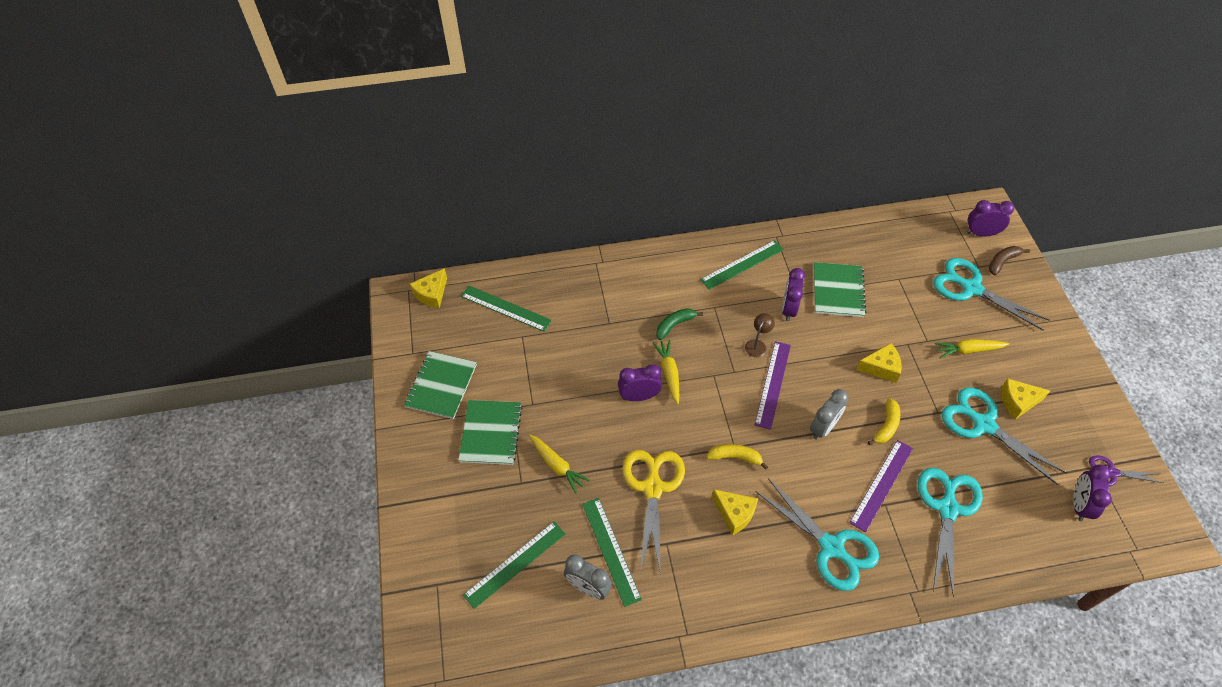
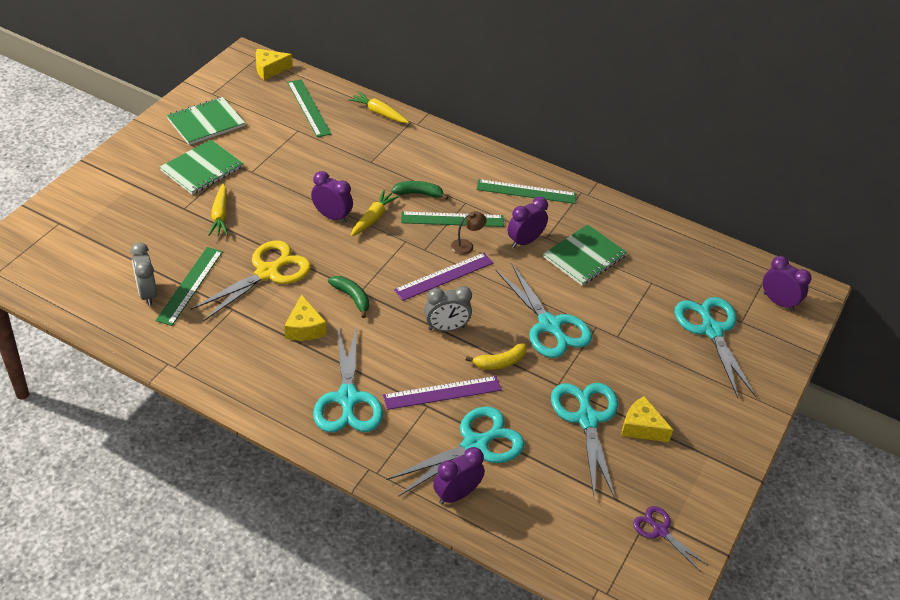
camera: 35 degrees right, 10 degrees down
green ruler [463,521,565,609] -> green ruler moved to [401,211,504,227]
yellow banana [707,444,768,470] -> green banana [328,276,369,318]
yellow cheese [856,343,902,383] -> turquoise scissors [496,263,592,358]
yellow carrot [935,339,1009,358] -> yellow carrot moved to [348,92,409,123]
brown banana [989,246,1030,275] -> none
purple clock [1073,465,1112,521] -> purple clock moved to [433,447,485,505]

